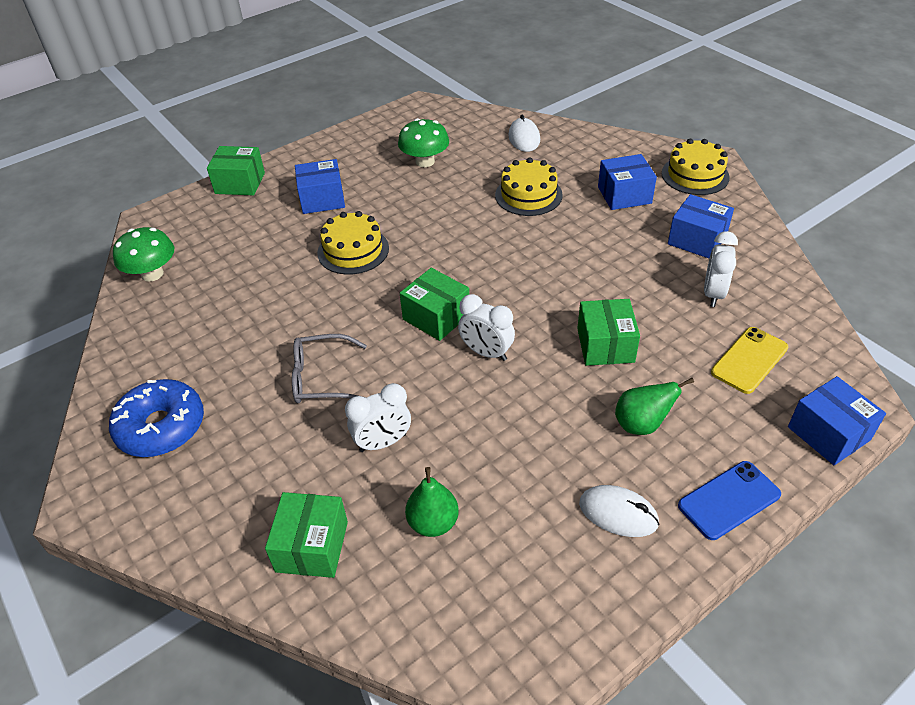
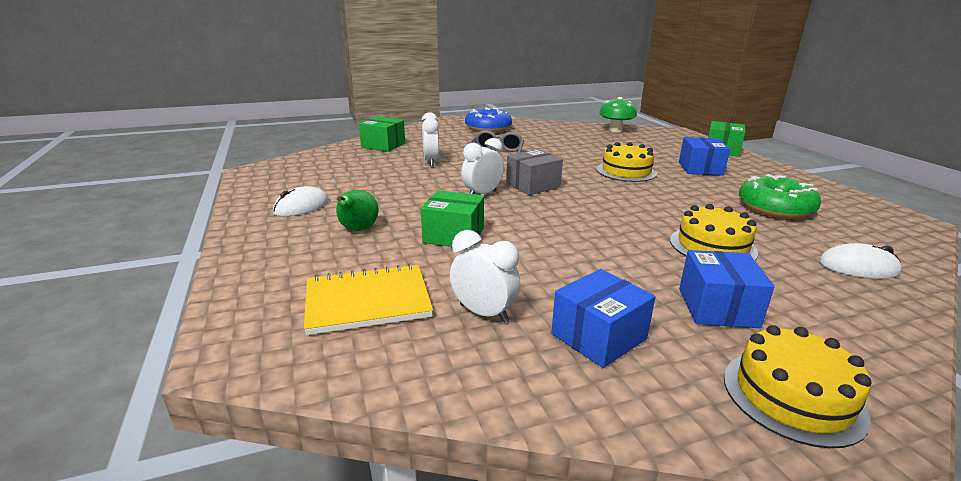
camera: 105 degrees right, 20 degrees down
green mushroom [398,118,449,167] -> green donut [739,174,821,219]
green box [400,268,469,341] -> grey box [506,149,563,195]
green pear [405,467,459,537] -> none
blue phone [678,461,781,540] -> none
yellow phone [711,327,788,394] -> yellow notebook [304,264,433,335]
blue box [788,376,886,465] -> none

